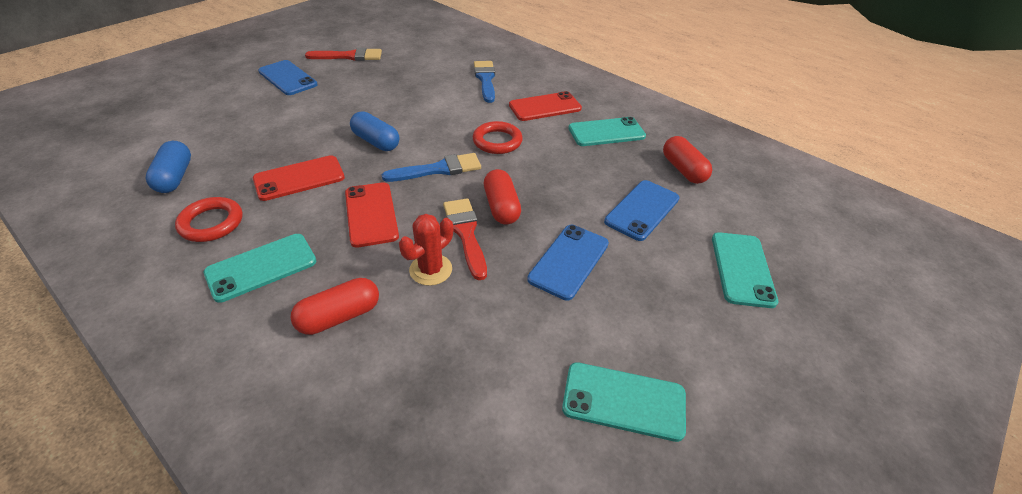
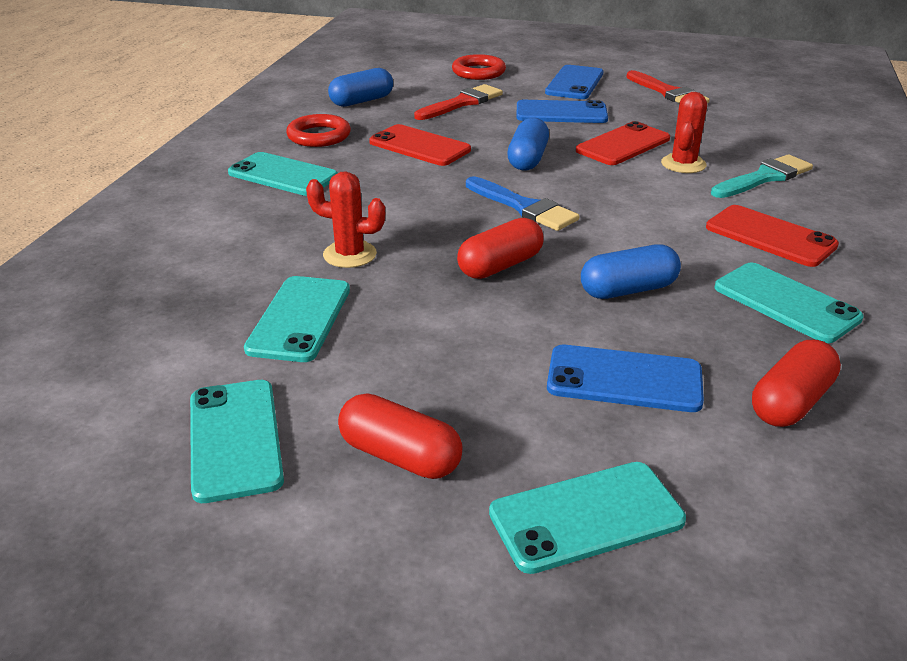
camera: 65 degrees right, 10 degrees down
red capsule [290,278,379,335] -> red capsule moved to [338,393,463,479]
red phone [345,182,399,248] -> red phone moved to [576,121,670,165]
red brush [443,198,487,280] -> red brush moved to [414,84,503,120]
red ring [473,121,523,154] -> red ring moved to [452,54,506,80]
blue brush [474,61,495,103] -> turquoise brush [711,154,813,198]
blue phone [527,225,609,301] -> blue phone moved to [516,100,608,123]
none -> turquoise phone [244,276,350,362]
none -> blue capsule [581,245,681,299]
none -> red cactus [661,92,707,173]

